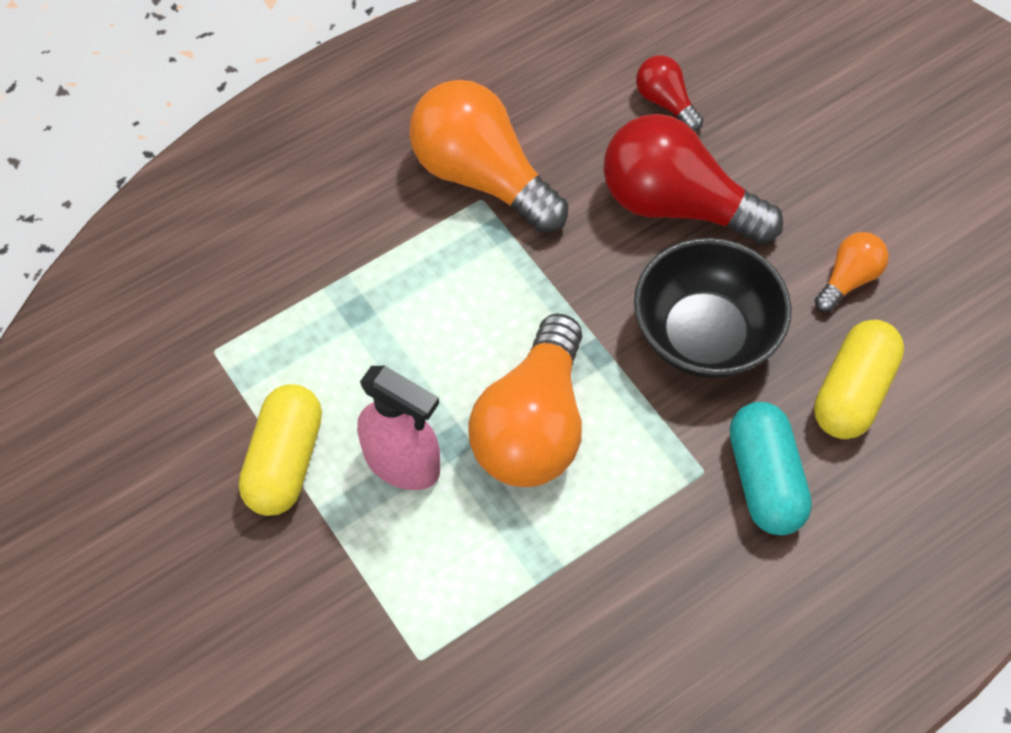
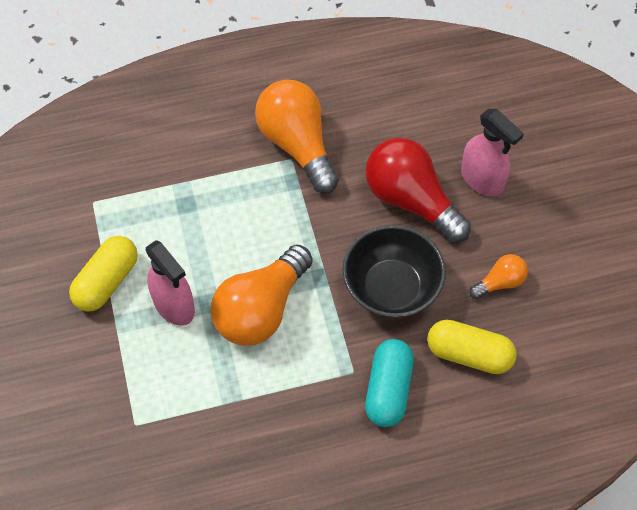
camera: 20 degrees right, 0 degrees up
red light bulb [636,55,704,132] -> none
yellow capsule [814,320,904,439] -> yellow capsule turned 60 degrees clockwise [427,320,517,374]
none -> pink spray bottle [461,109,524,196]

